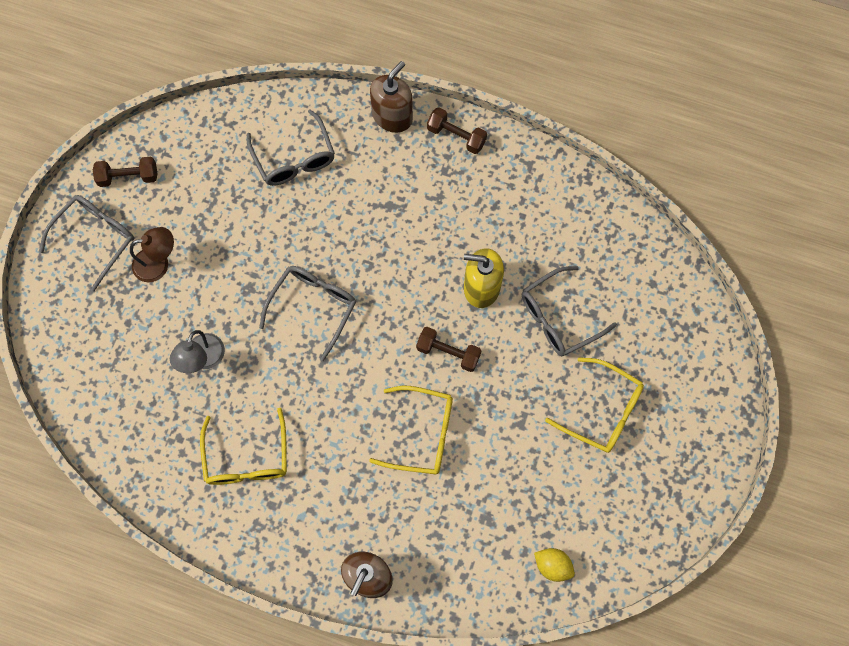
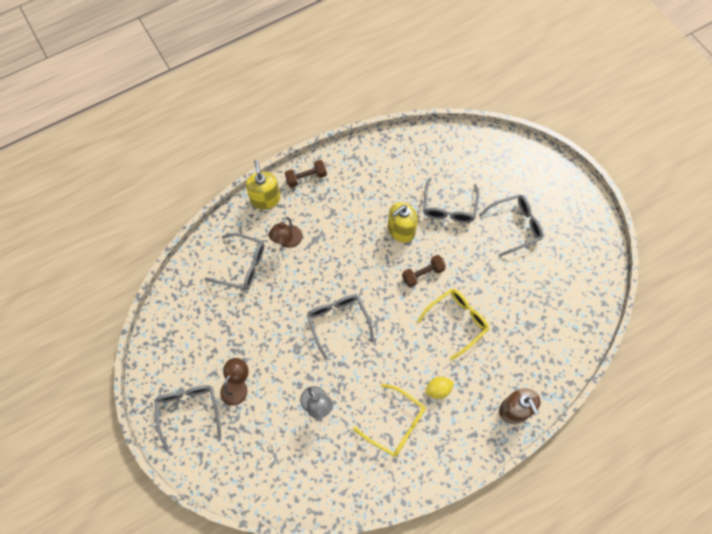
camera: 50 degrees left, 5 degrees down
brown dumbbell [93,157,158,187] -> none
brown soap dispenser [370,61,413,133] -> yellow soap dispenser [246,160,280,210]
yellow lemon [534,548,575,582] -> yellow lemon moved to [425,377,454,399]
yellow glasses [545,357,644,453] -> grey glasses [479,194,543,257]
none -> brown lamp [269,217,302,248]

